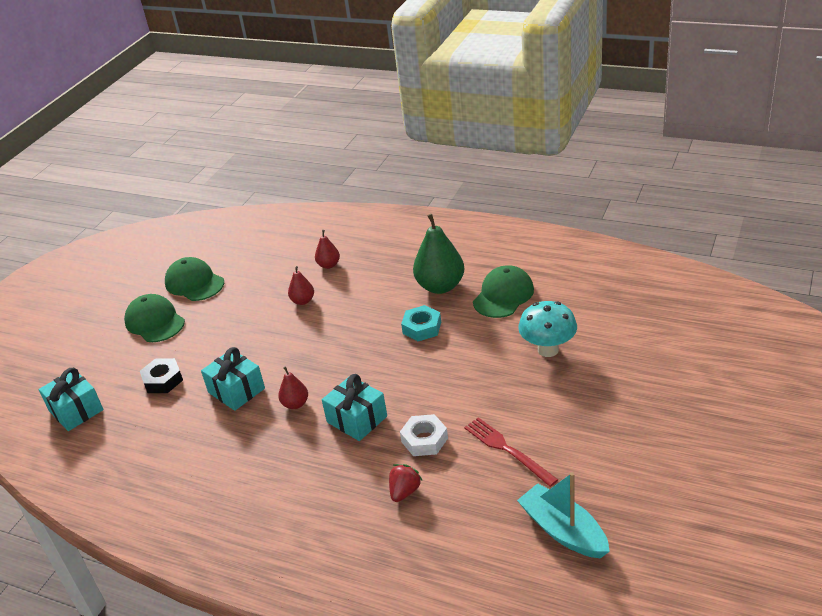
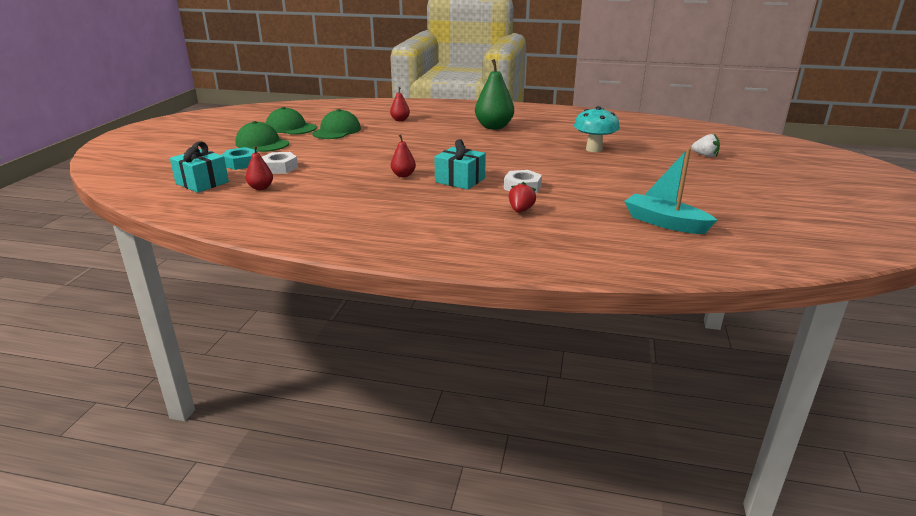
camera: 15 degrees left, 10 degrees down
black nut [140,358,183,393] -> white nut [262,152,298,174]
turquoise gift [201,347,265,411] -> none
red pear [288,266,314,305] -> red pear moved to [246,146,273,190]
turquoise nut [401,305,441,341] -> turquoise nut moved to [222,147,258,170]
red fork [464,417,558,487] -> none
green cap [473,265,534,318] -> green cap moved to [312,109,361,139]
none -> white strawberry [691,134,720,157]

